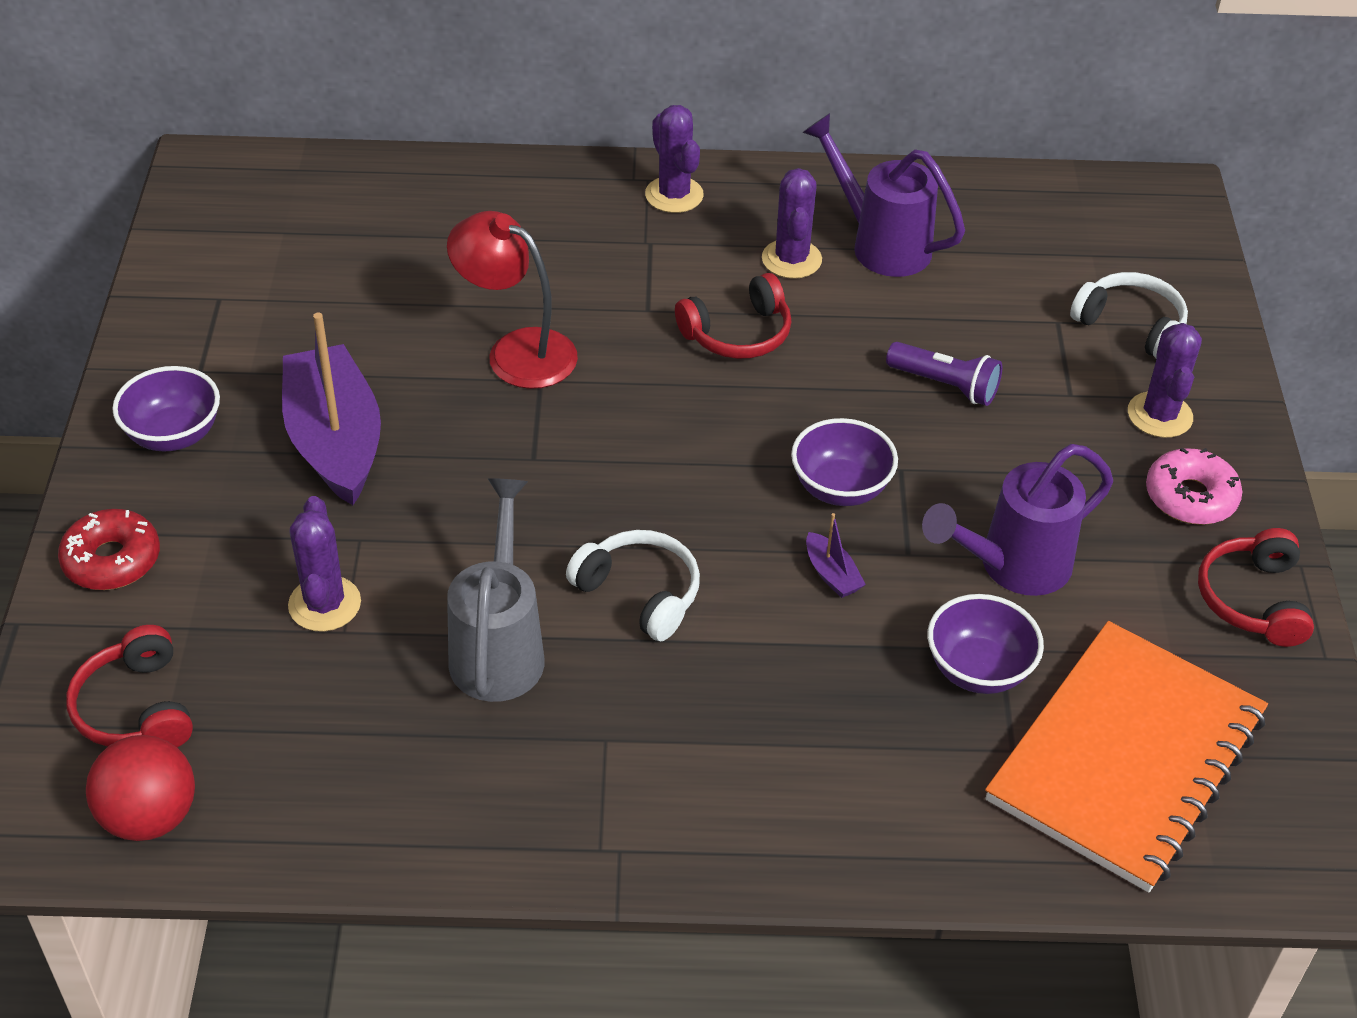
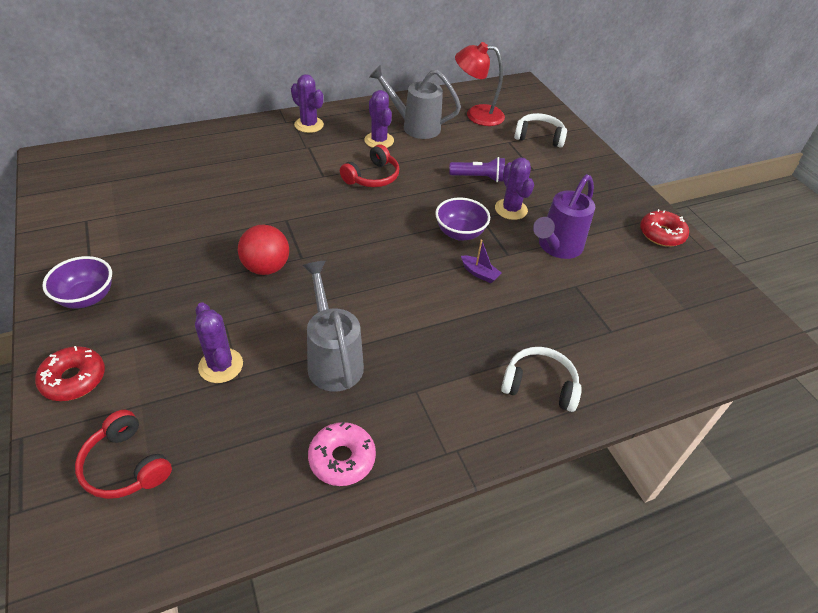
camera: 25 degrees left, 0 degrees up
red ball [86,735,195,841] -> red ball moved to [238,225,289,275]
purple boat [282,312,381,505] -> none
red lamp [447,211,578,389] -> red lamp moved to [455,42,505,126]
white headphones [566,530,700,641] -> white headphones moved to [501,347,582,412]
purple watering can [802,113,965,277] -> grey watering can [369,65,461,139]
purple bowl [928,594,1044,694] -> none
orange notebook [985,621,1268,892] -> none
purple cactus [1128,323,1202,438] -> purple cactus moved to [495,158,534,220]
pink donut [1146,448,1242,525] -> pink donut moved to [308,422,376,486]
red headphones [1198,528,1314,647] -> red donut [640,209,689,247]

